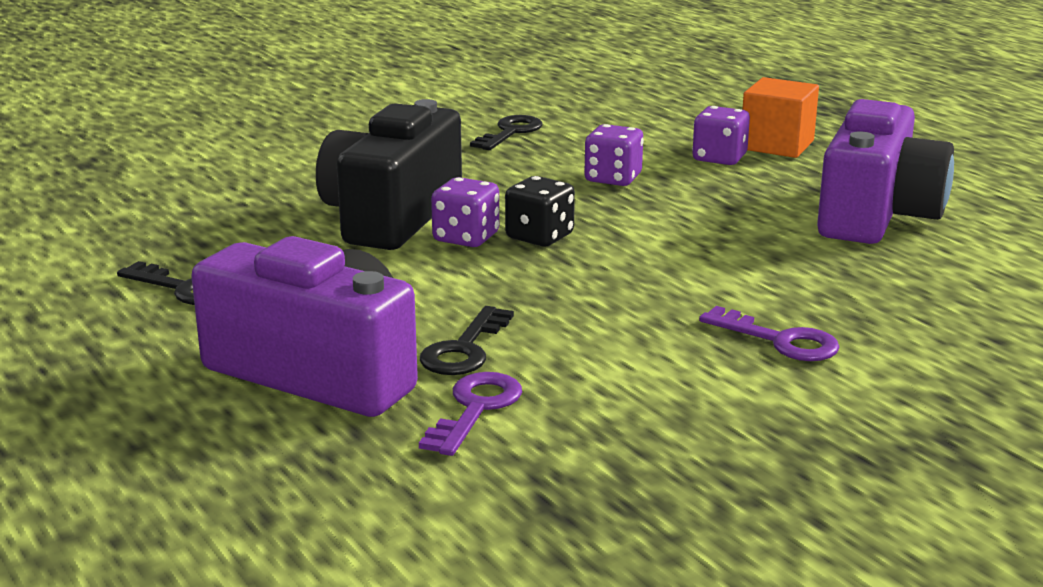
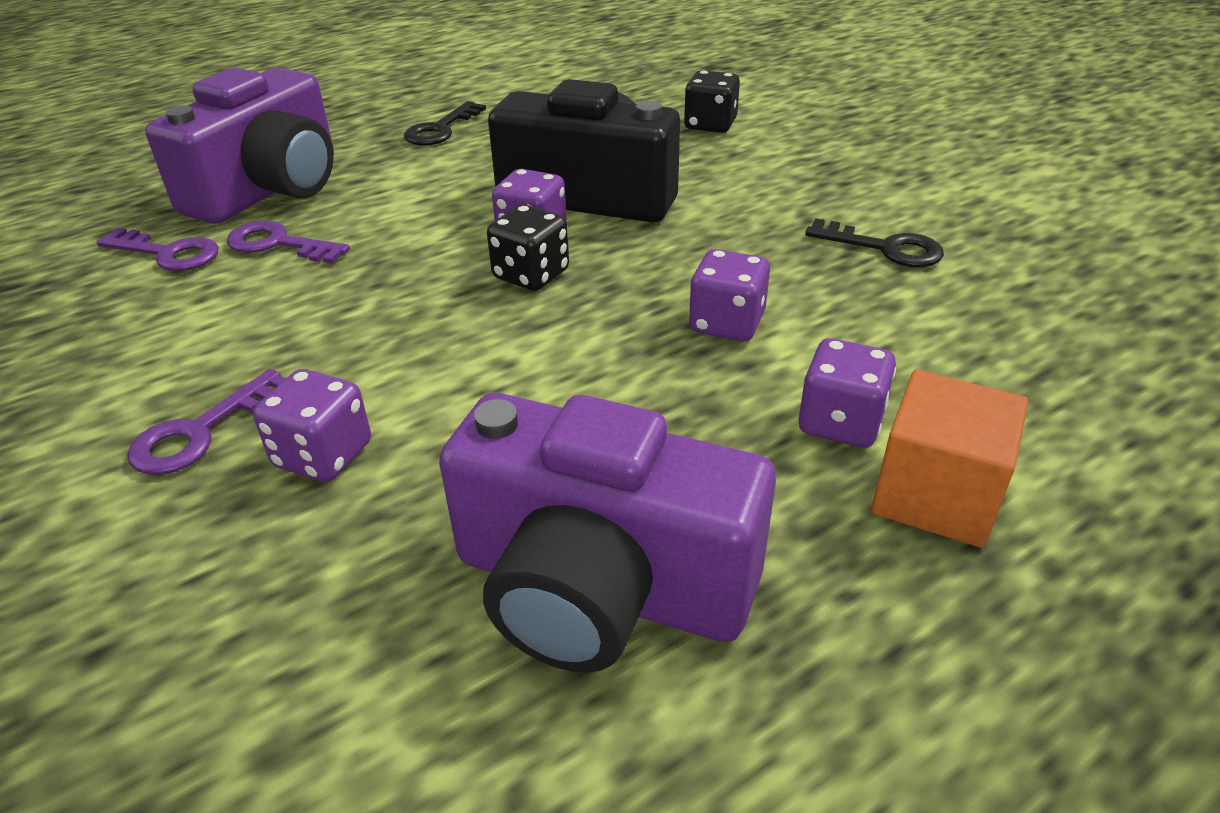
camera: 90 degrees right, 15 degrees up
black key [420,306,514,375] -> purple key [227,221,350,264]
none -> purple dice [253,369,371,482]
none -> black dice [684,70,740,133]

